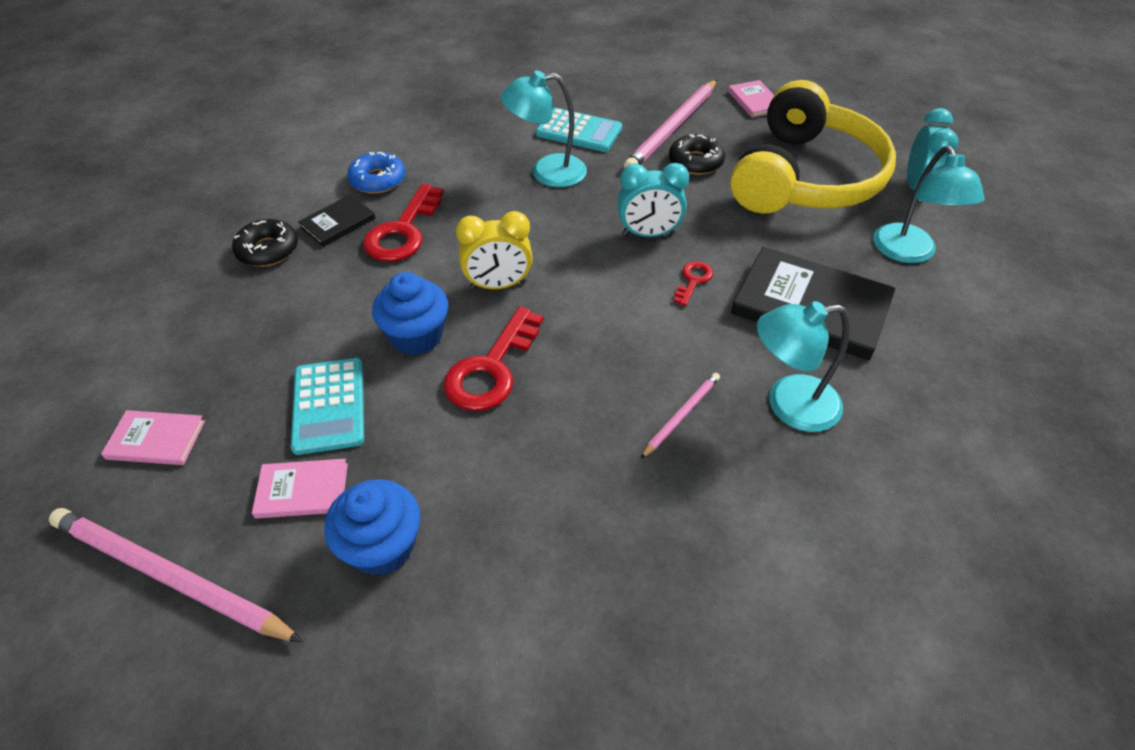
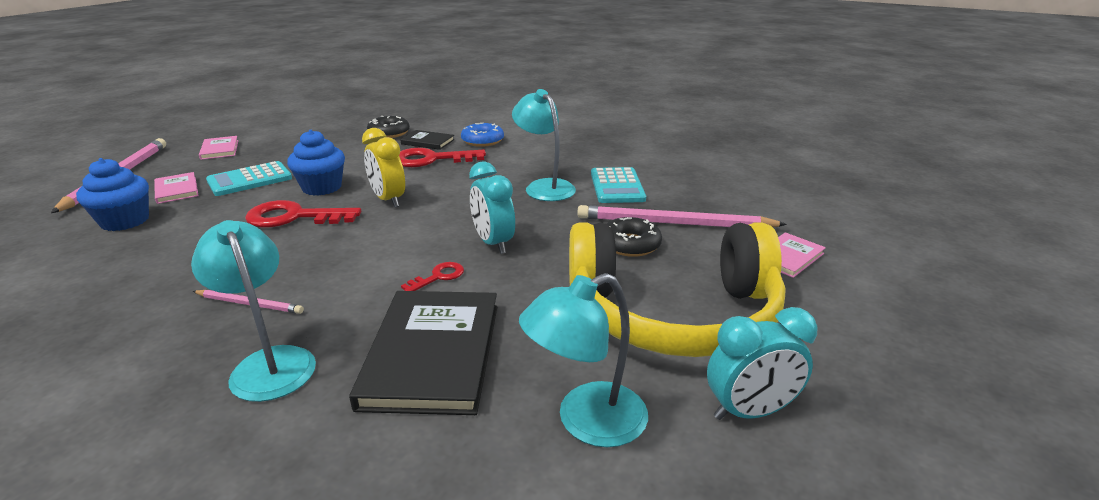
camera: 65 degrees right, 20 degrees down
red key [673,261,713,306] -> red key turned 45 degrees counterclockwise [401,262,464,291]

